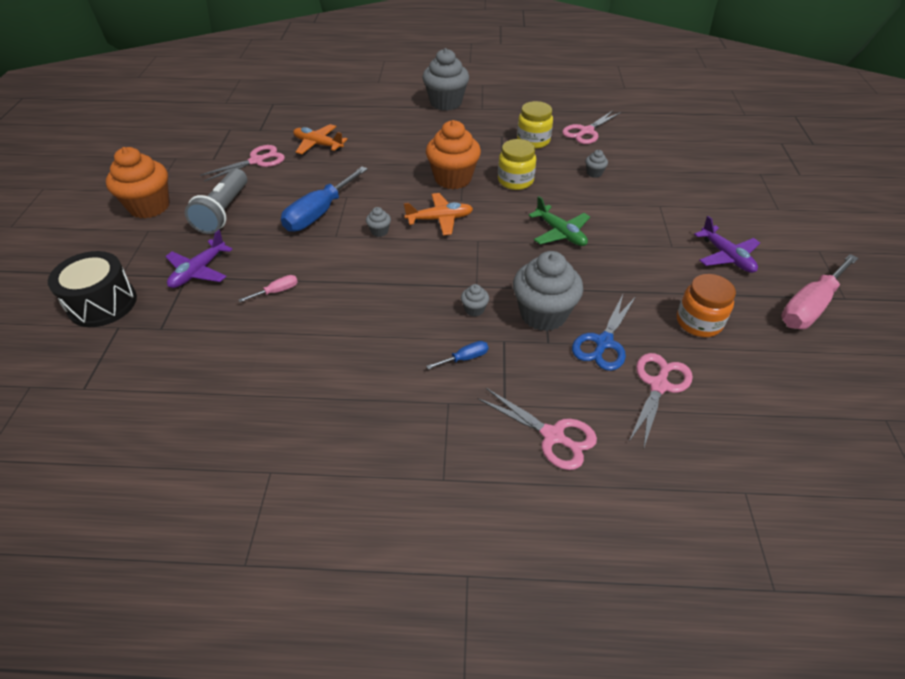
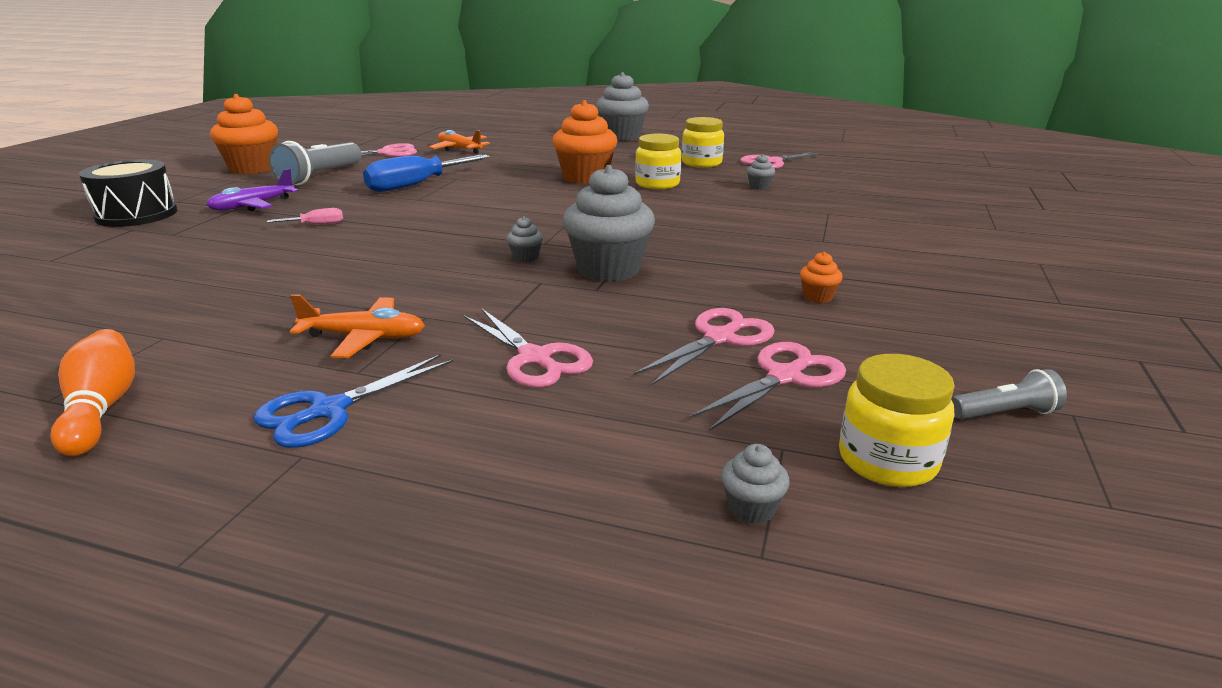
camera: 15 degrees right, 20 degrees down
grey cupcake [366,207,391,237] -> grey cupcake moved to [721,444,790,524]
orange plane [404,193,473,235] -> orange plane moved to [290,294,425,358]
blue screwdriver [426,341,488,369] -> none
green plane [529,196,590,246] -> none
blue scissors [572,294,635,371] -> blue scissors moved to [254,354,454,448]
orange jar [677,274,736,337] -> orange cupcake [800,252,843,303]
purple plane [694,216,760,273] -> none
pink screwdriver [781,254,858,329] -> none
none -> orange bowling pin [50,329,135,456]
none -> pink scissors [689,342,846,431]
none -> yellow jar [839,354,955,487]
none -> grey flashlight [951,369,1067,419]

